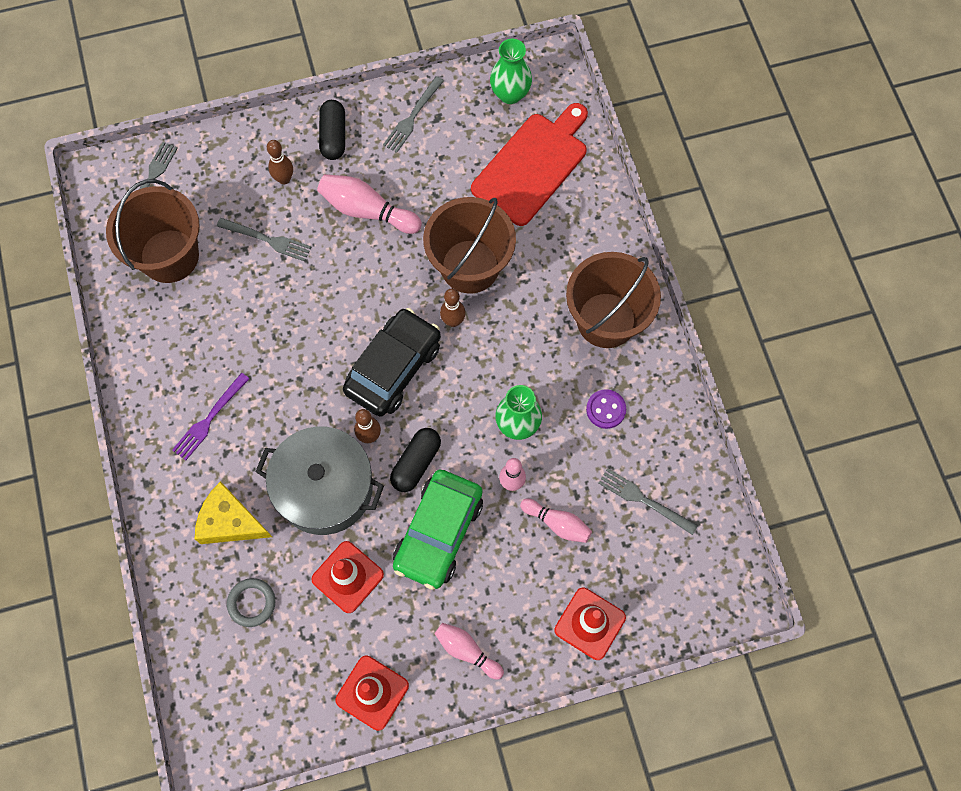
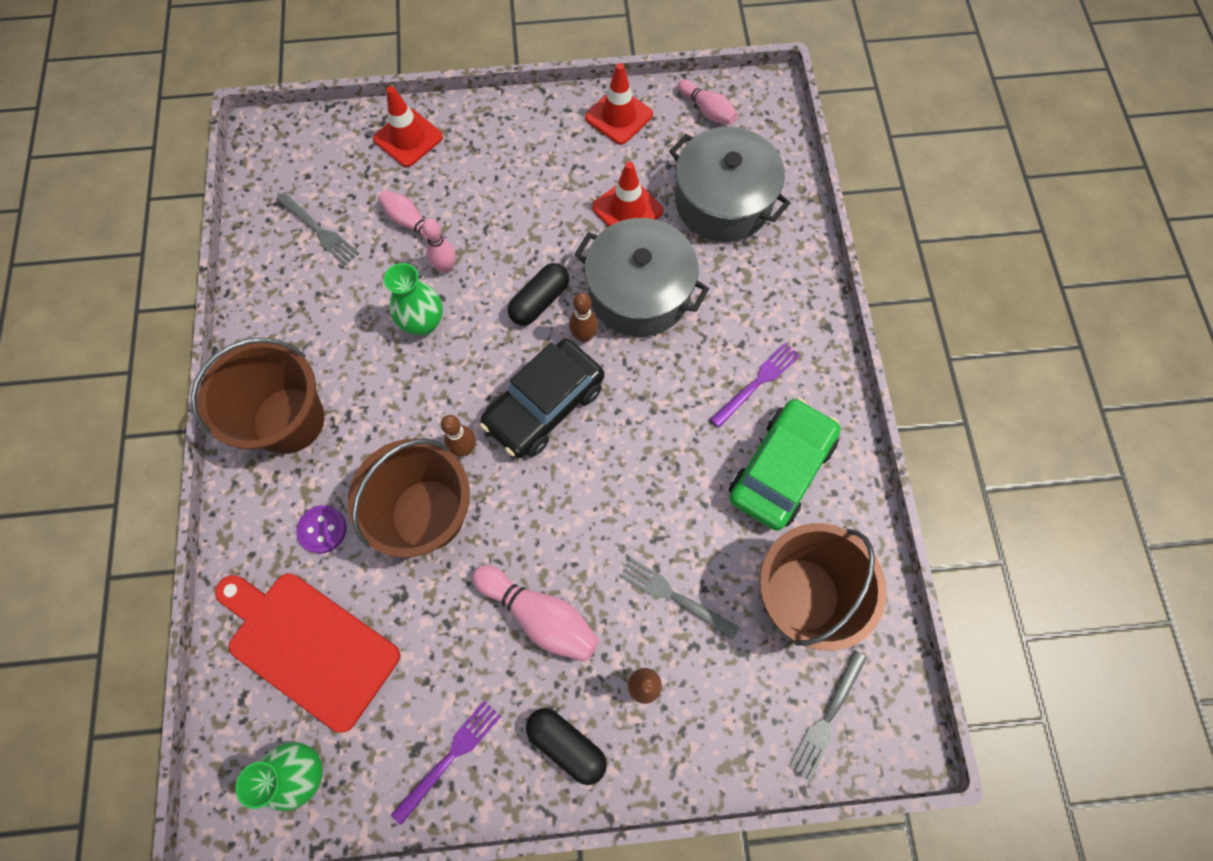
camera: 170 degrees left, 0 degrees up
yellow cheese [195,481,272,544] -> none
grey ring [227,578,276,627] -> grey pot [669,127,791,242]
black capsule [319,100,345,160] -> black capsule turned 60 degrees counterclockwise [526,708,607,785]
grey fork [383,76,444,153] -> purple fork [391,701,501,825]
green car [393,470,483,590] -> green car moved to [729,398,841,531]
pink bowling pin [434,623,504,680] -> pink bowling pin moved to [678,79,738,125]
red cutting board [471,103,588,226] -> red cutting board turned 75 degrees clockwise [215,574,400,733]
purple button [586,389,626,429] -> purple button moved to [296,505,346,554]

